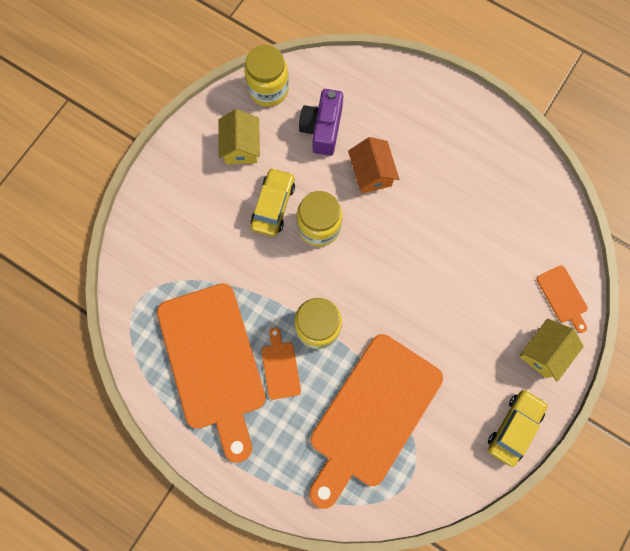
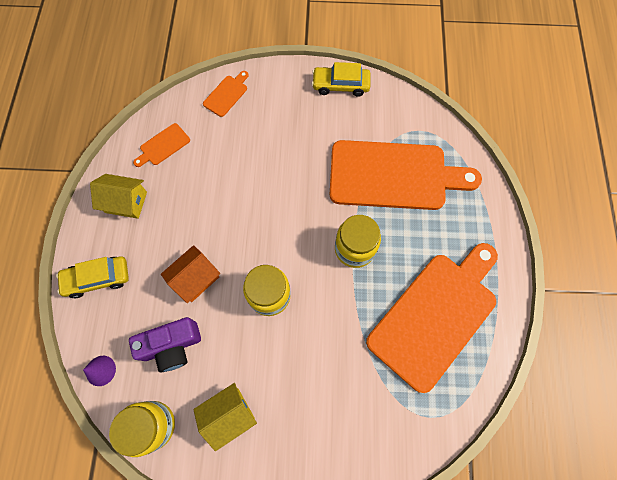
camera: 120 degrees left, 5 degrees down
yellow car [251,168,295,237] -> yellow car moved to [56,257,129,298]
orange cutting board [261,327,301,400] -> orange cutting board moved to [133,123,190,167]
yellow house [519,318,584,382] -> yellow house moved to [90,174,147,219]
none -> purple cone [83,356,116,386]

